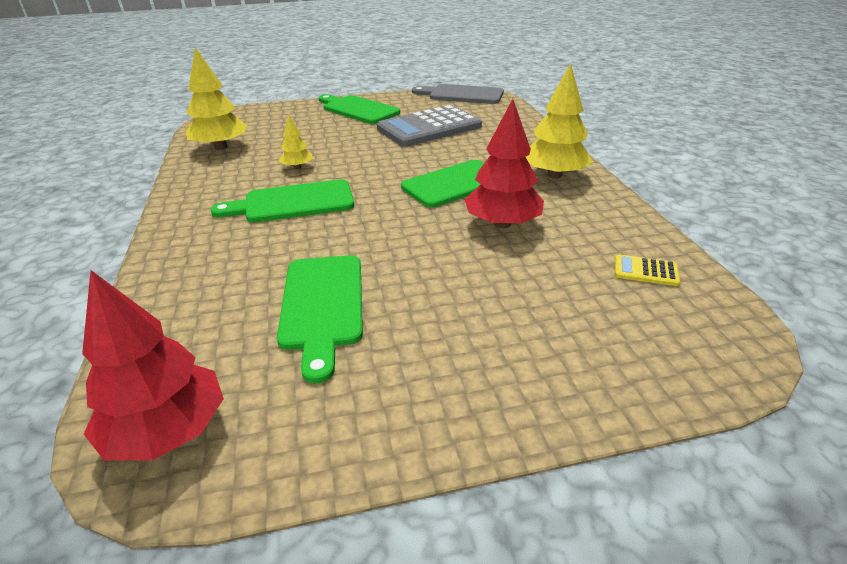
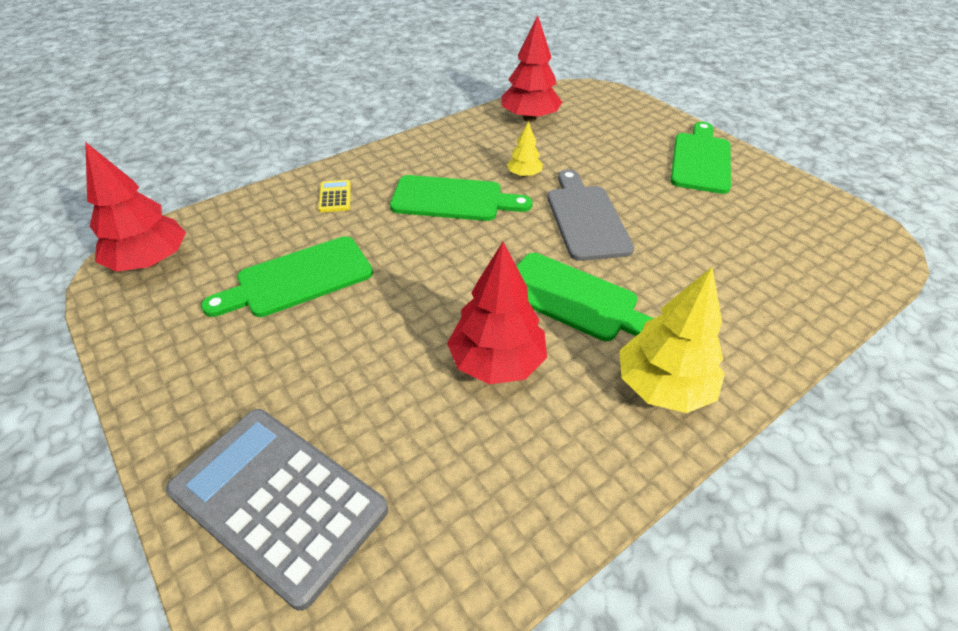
camera: 65 degrees right, 10 degrees up
yellow tree [185,47,247,150] -> red tree [501,15,562,122]
green cutting board [210,179,354,222] -> green cutting board turned 135 degrees clockwise [390,175,533,221]
grey calculator [377,105,482,147] -> grey calculator moved to [166,409,388,611]
grey cutting board [412,84,504,104] -> grey cutting board moved to [547,169,634,261]
yellow calculator [615,254,680,286] -> yellow calculator moved to [318,180,351,212]

